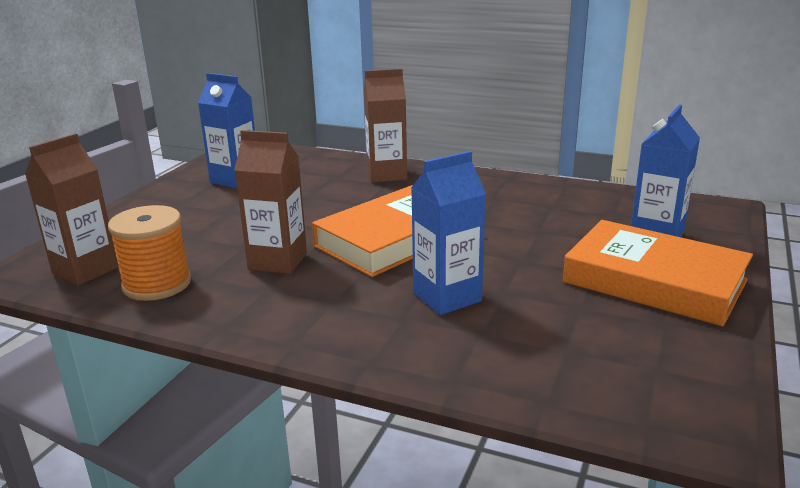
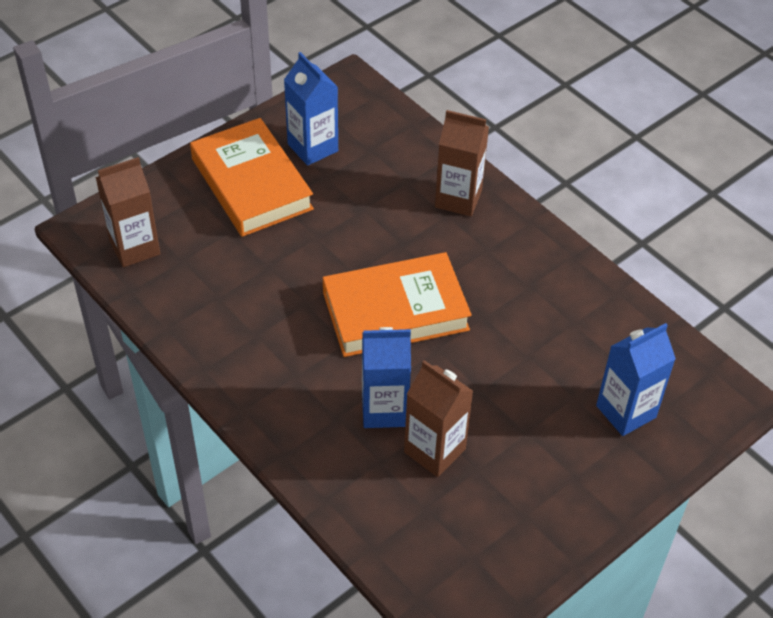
camera: 25 degrees right, 25 degrees up
orange spool [108,205,191,301] -> none
brown carton [234,130,307,274] -> brown carton moved to [404,360,473,477]
orange book [563,220,753,326] -> orange book moved to [190,118,314,237]

